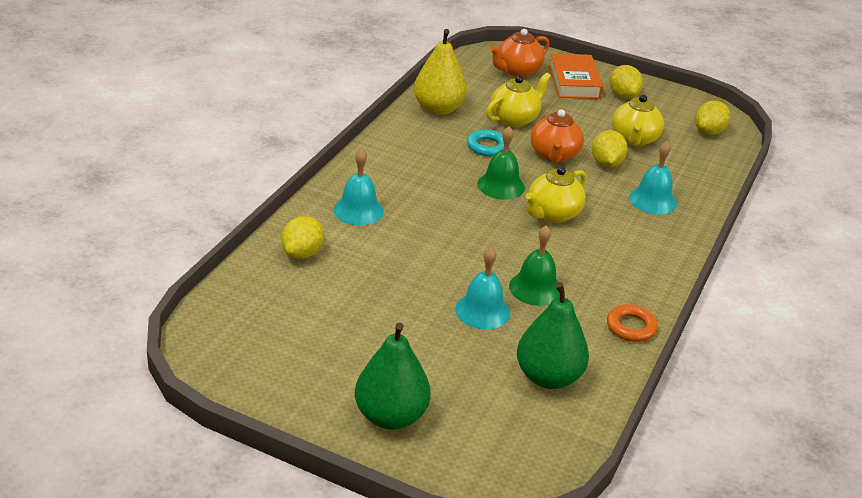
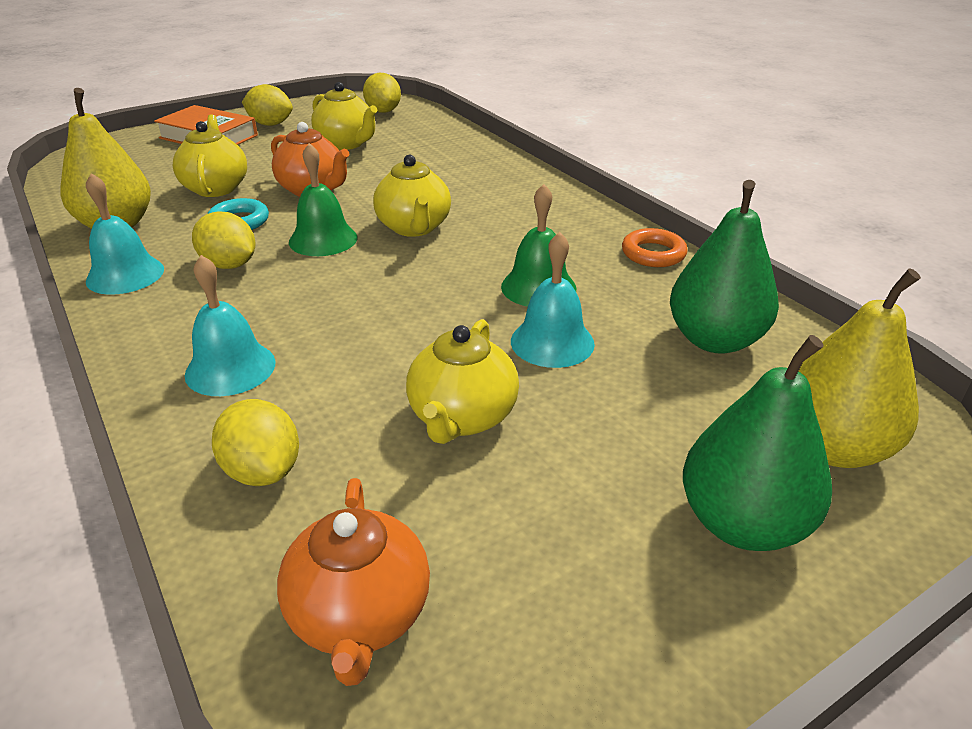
camera: 55 degrees left, 0 degrees up
orange teapot [490,29,549,77] -> orange teapot moved to [277,478,430,686]
yellow lemon [592,130,628,167] -> yellow lemon moved to [192,211,256,269]
turquoise bell [629,141,677,214] -> turquoise bell moved to [86,173,164,295]
none -> yellow teapot [406,319,519,444]
none -> yellow pear [798,268,921,468]

